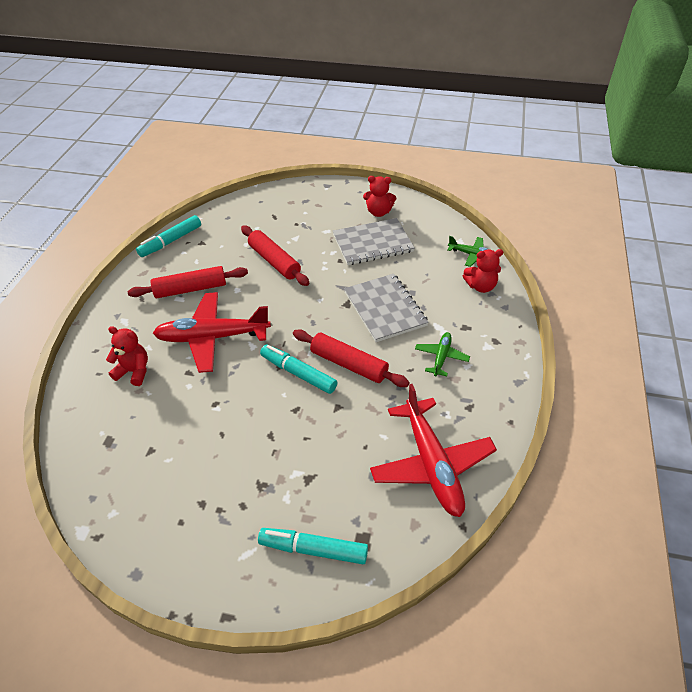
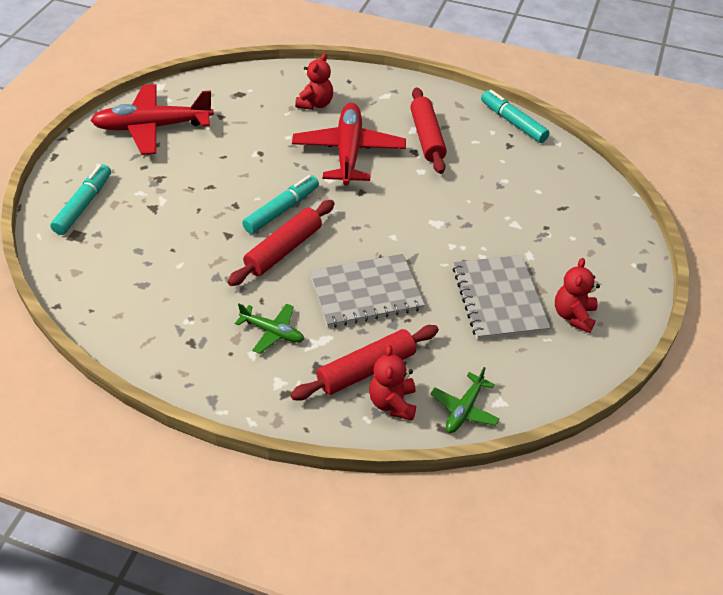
camera: 95 degrees right, 0 degrees up
red rolling pin [241,225,309,286] -> red rolling pin moved to [290,325,439,401]
red plane [370,384,497,517] -> red plane moved to [90,84,214,155]

